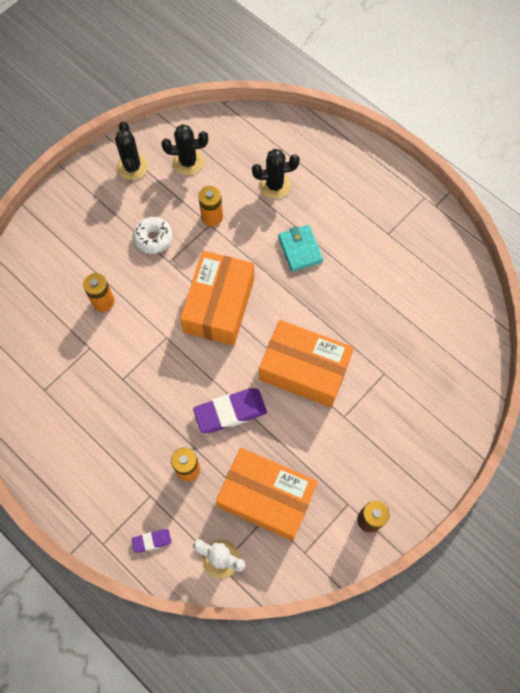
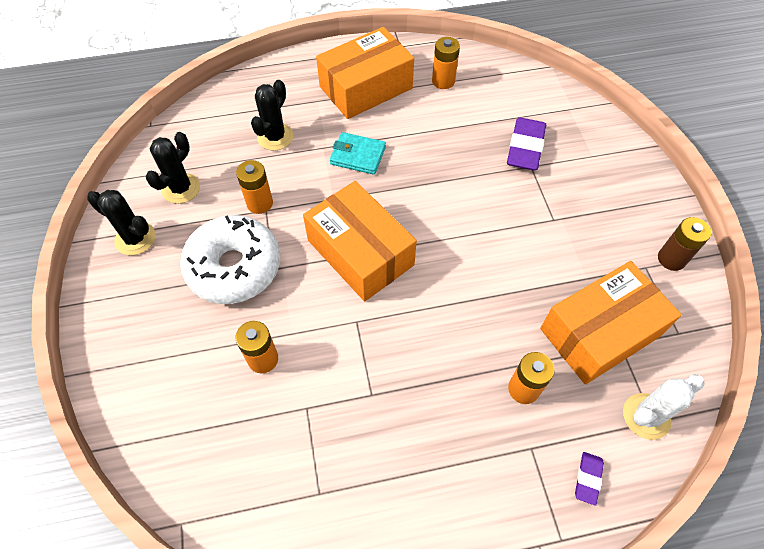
camera: 55 degrees left, 10 degrees down
white donut [133,217,173,254] -> white donut [180,215,280,304], size x1.90
purple eraser [193,388,267,433] -> purple eraser moved to [507,117,546,170]
orange box [259,320,354,407] -> orange box moved to [316,27,414,119]
none -> orange battery [432,37,460,89]

